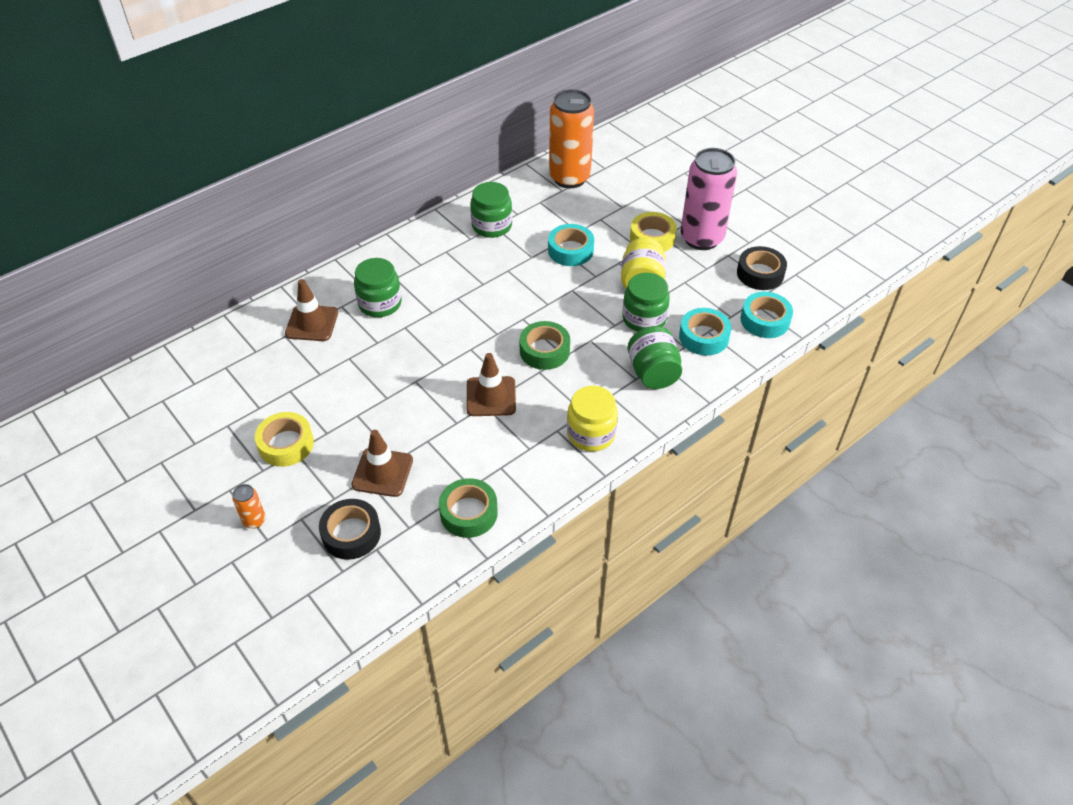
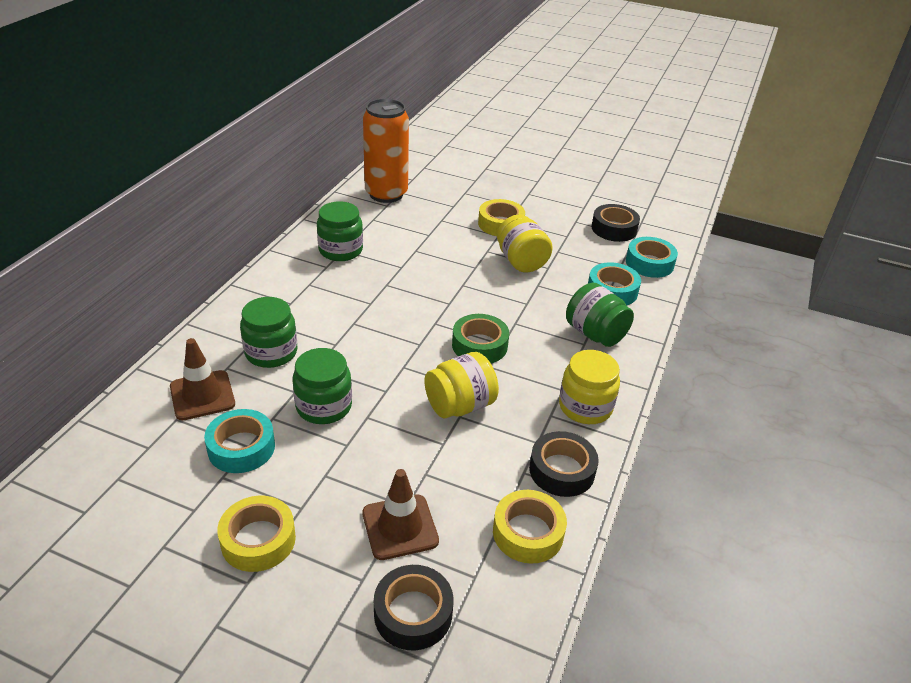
camera: 30 degrees left, 10 degrees down
orange can [232,484,266,529] -> none
green tape [439,478,498,538] -> yellow tape [493,490,567,564]
brown traffic cone [467,353,516,416] -> yellow jar [424,352,499,418]
turquoise tape [548,224,594,266] -> turquoise tape moved to [204,409,275,473]
green jar [622,273,670,332] -> green jar moved to [293,348,352,424]
pink can [680,148,737,250] -> none
none -> black tape [529,431,599,497]

